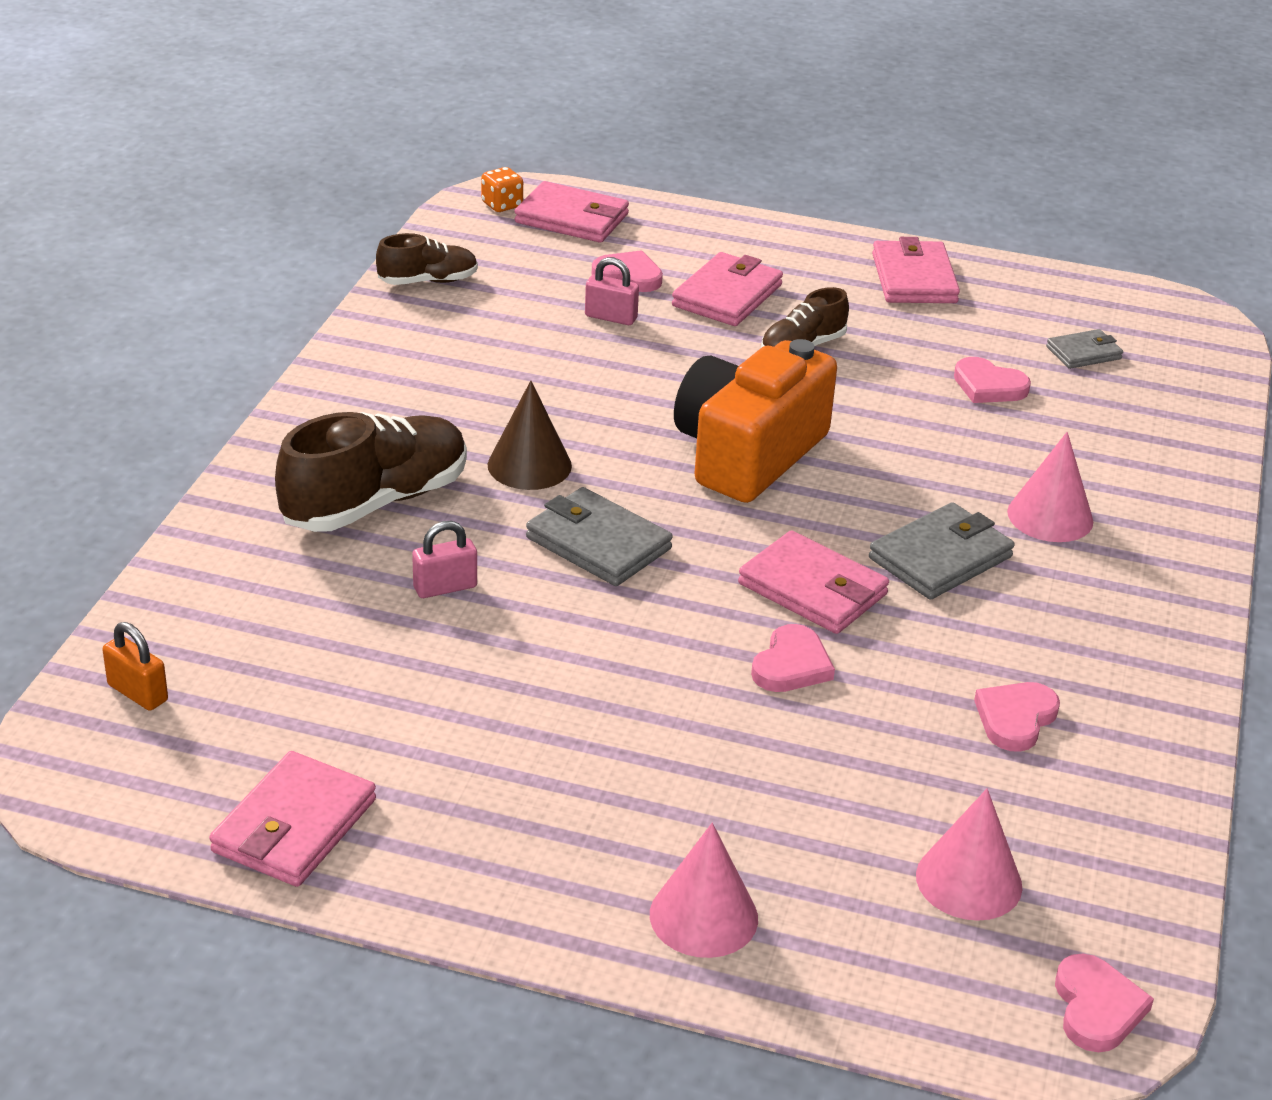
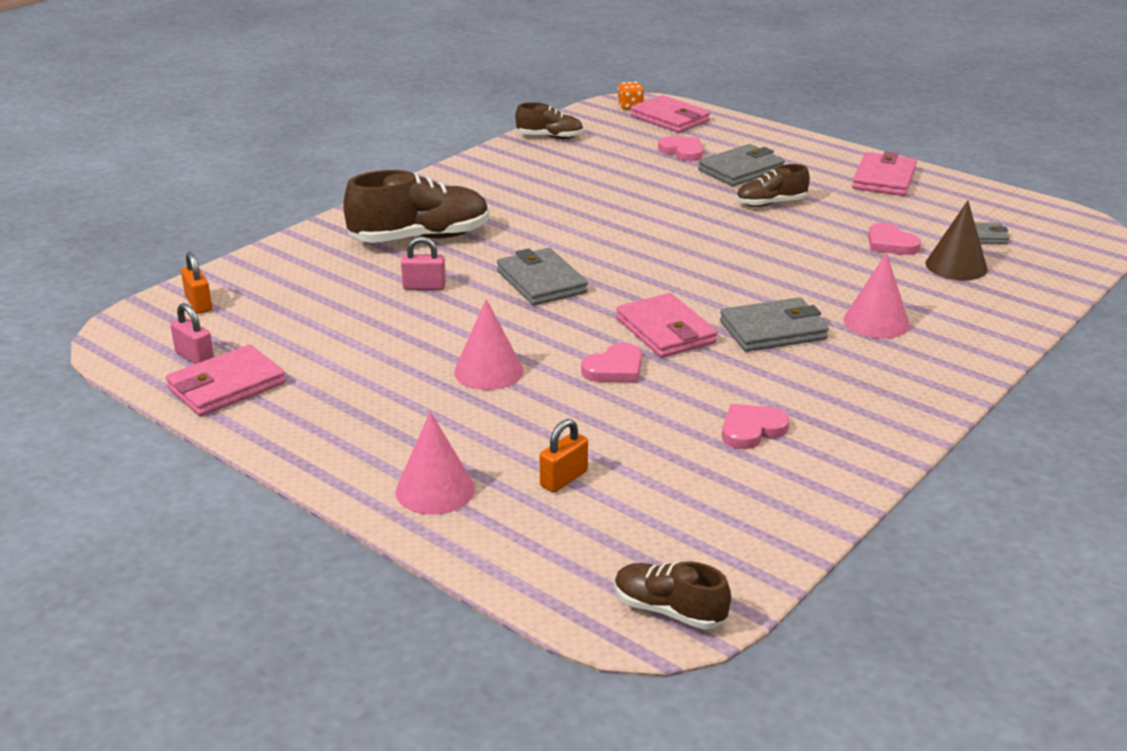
camera: 25 degrees right, 5 degrees down
brown cone [488,381,572,490] -> brown cone moved to [925,201,987,280]
pink padlock [585,257,639,325] -> pink padlock moved to [170,303,214,364]
pink wallet [672,252,783,326] -> grey wallet [698,144,785,186]
orange camera [674,339,837,503] -> none
pink cone [916,788,1022,921] -> pink cone moved to [454,299,523,390]
pink heart [1055,954,1154,1052] -> brown shoe [615,561,731,629]
none -> orange padlock [540,419,588,492]

